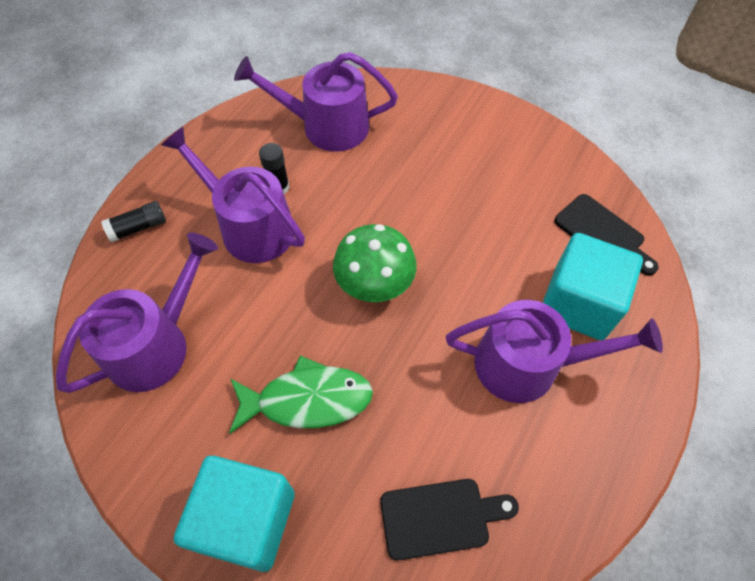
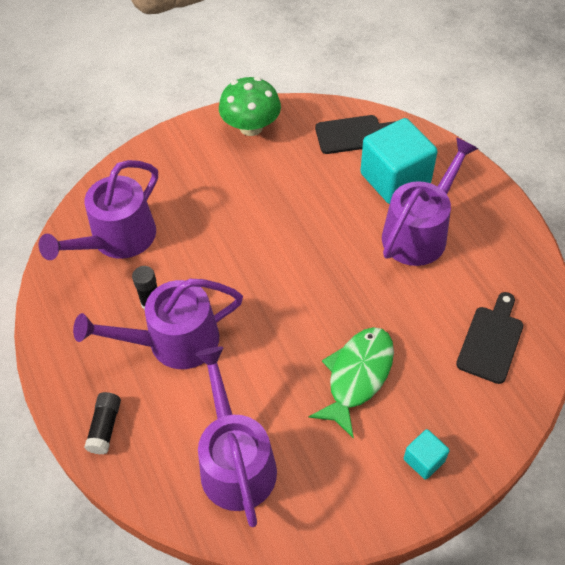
camera: 55 degrees left, 5 degrees down
turquoise cube [173,456,295,572] -> turquoise cube [404,429,450,480], size x0.47
green mushroom [333,224,417,302] -> green mushroom moved to [219,77,281,136]

